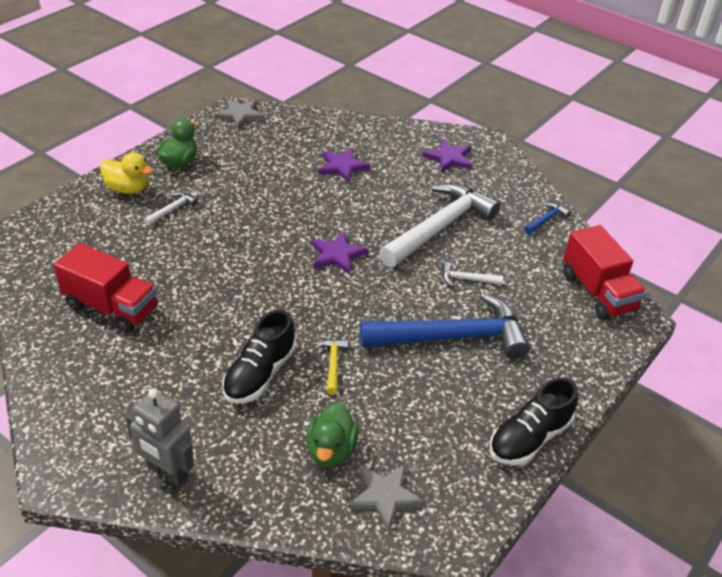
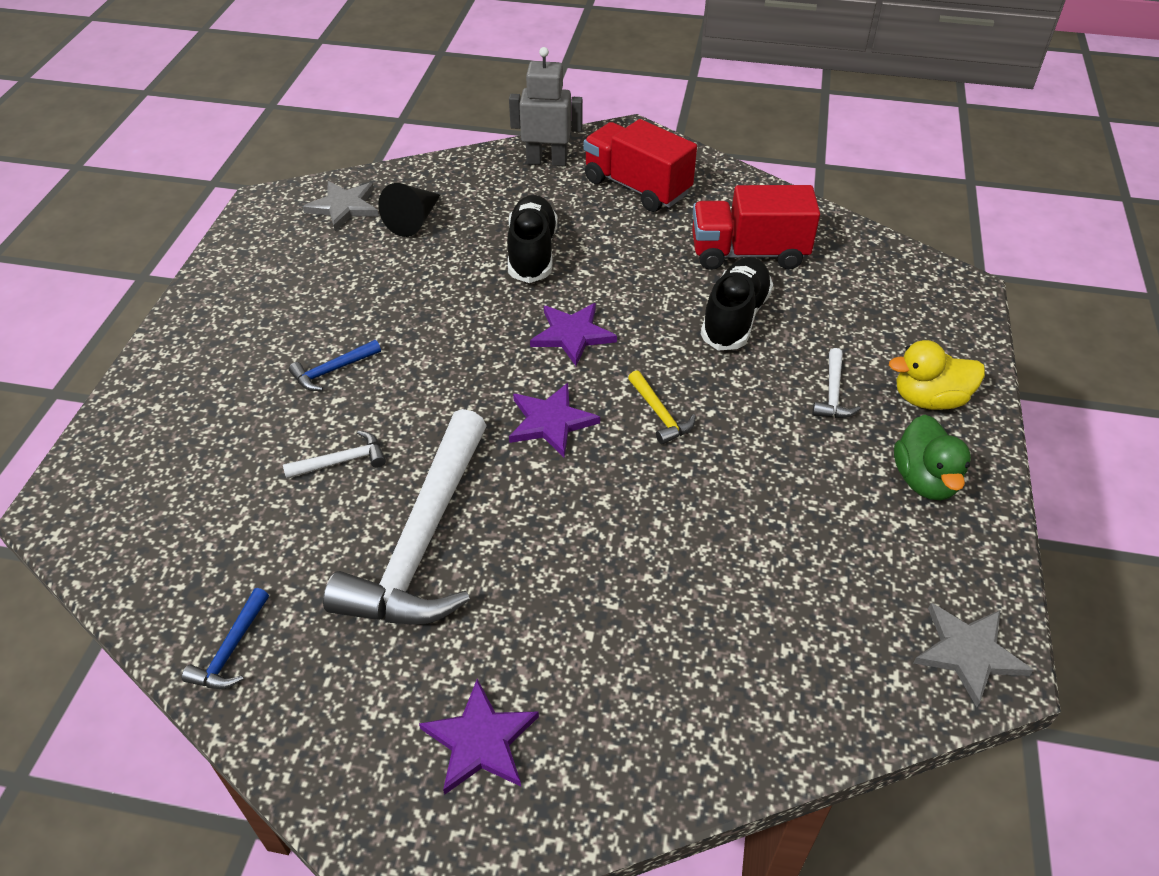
camera: 155 degrees right, 5 degrees up
green duck [306,402,359,467] -> black cone [378,183,440,237]
yellow hammer [315,339,348,394] -> yellow hammer moved to [628,370,696,444]
purple star [318,148,370,183] -> purple star moved to [530,303,617,366]
blue hammer [360,293,529,359] -> blue hammer [289,340,381,391], size x0.40
black shoe [490,377,578,465] -> black shoe moved to [701,257,773,351]
red truck [563,225,647,320] -> red truck moved to [583,119,697,212]

